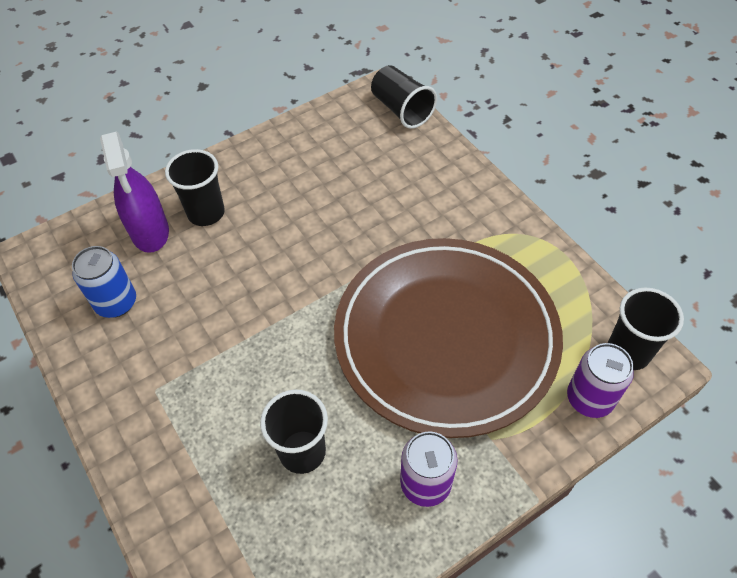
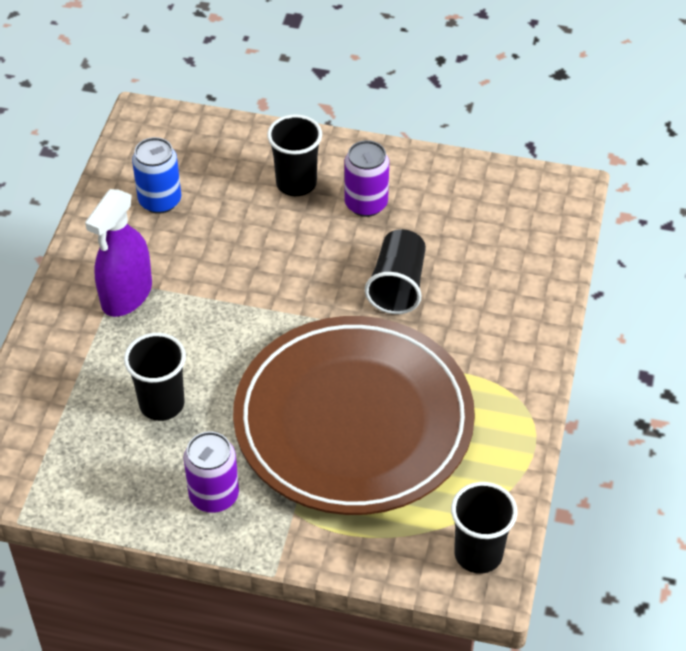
camera: 45 degrees right, 5 degrees down
purple spray bottle [100,132,169,253] -> purple spray bottle moved to [85,189,152,317]
black cup [371,65,437,129] -> black cup moved to [365,229,426,314]
purple can [567,343,634,418] -> purple can moved to [344,140,389,217]

